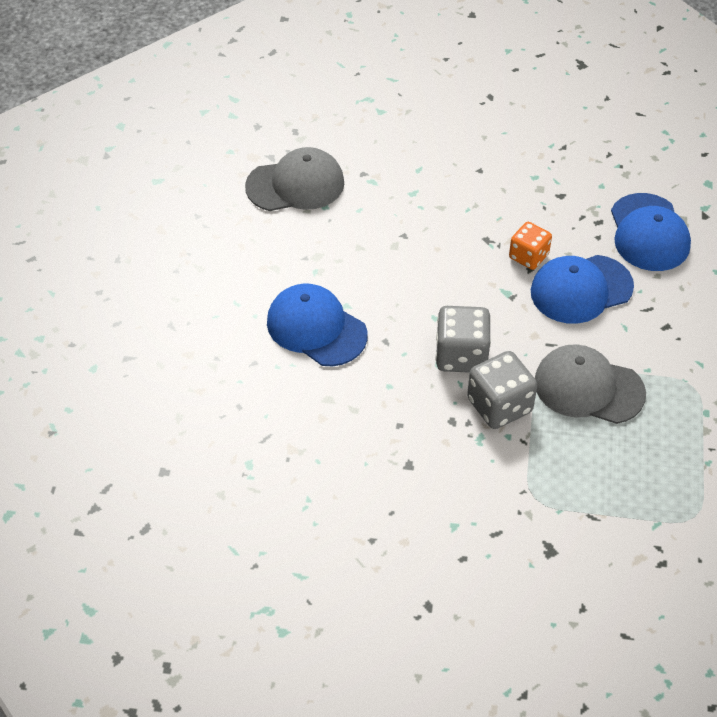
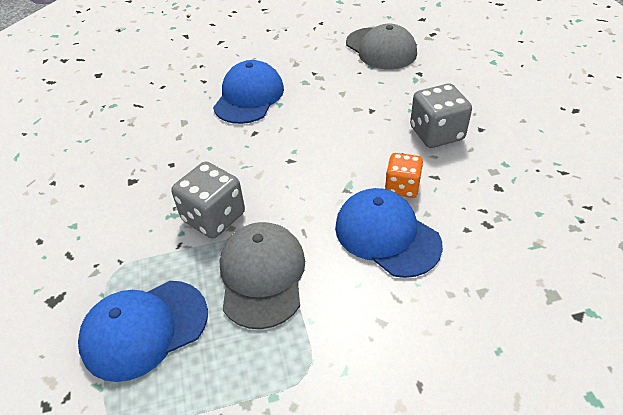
camera: 70 degrees right, 5 degrees down
grey dice [436,306,491,373] -> grey dice moved to [410,83,472,148]
blue cap [611,193,691,271] -> blue cap moved to [78,281,208,382]

